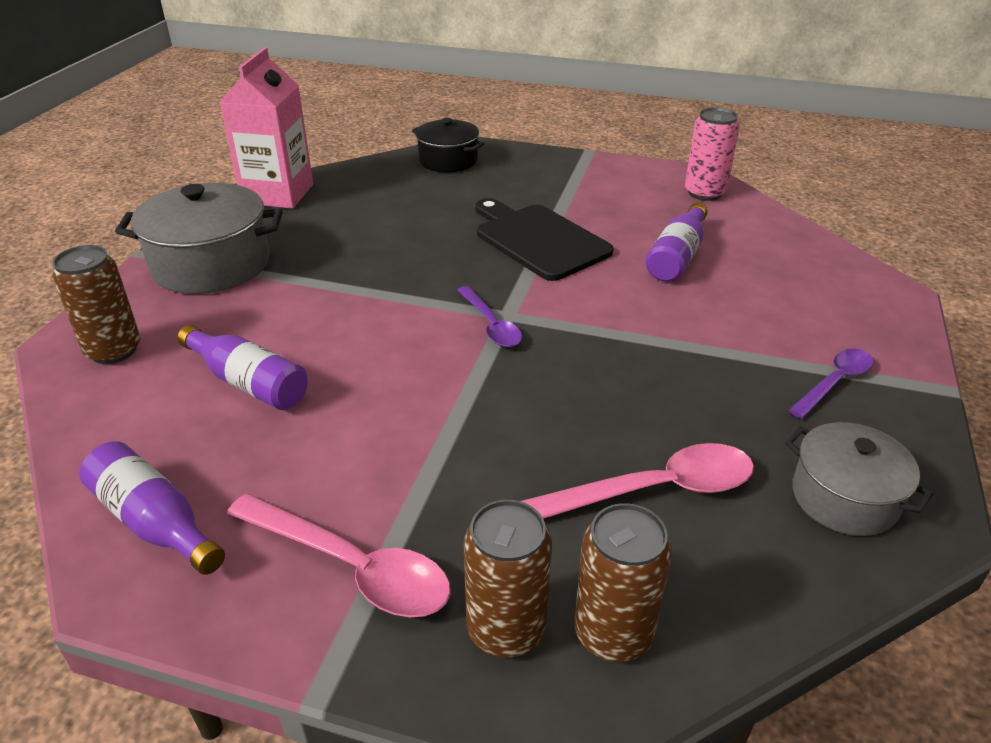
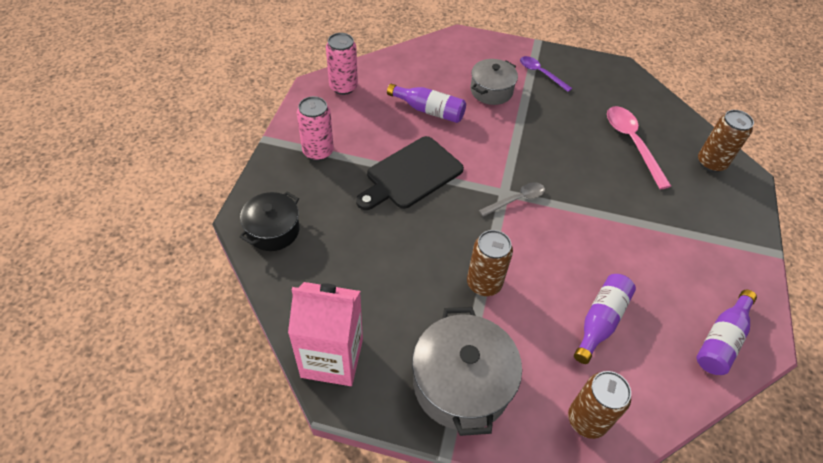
camera: 95 degrees left, 15 degrees up
pink spoon [227,494,451,617] -> none
purple spoon [457,286,522,347] -> grey spoon [479,182,545,217]
brown can [464,500,552,658] -> brown can moved to [467,230,513,296]
grey pot [785,422,933,536] -> grey pot moved to [470,59,518,105]
none -> pink can [297,96,334,161]

